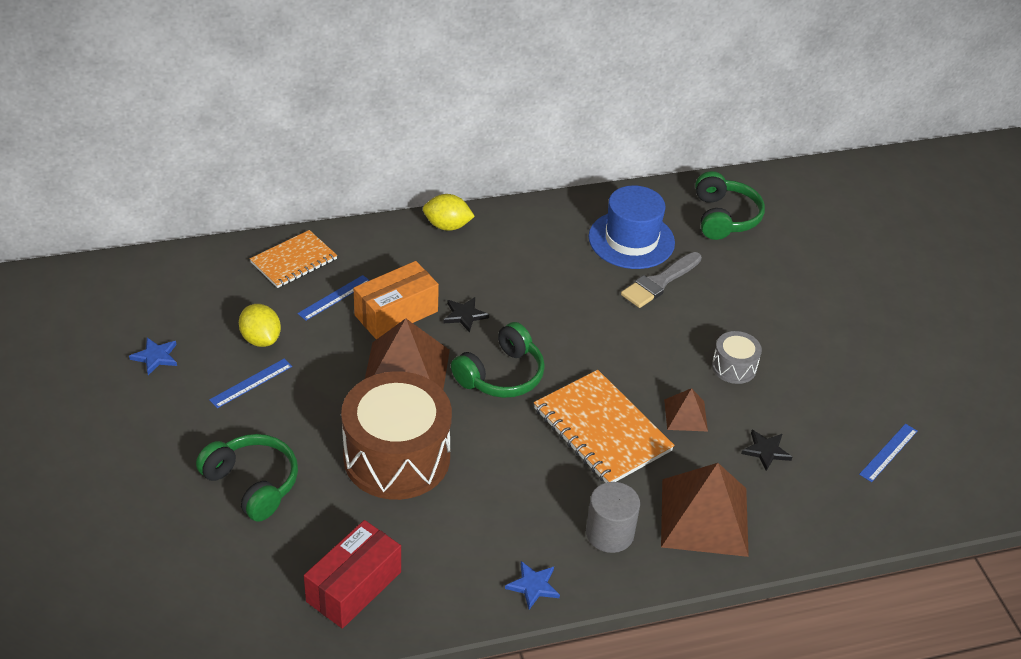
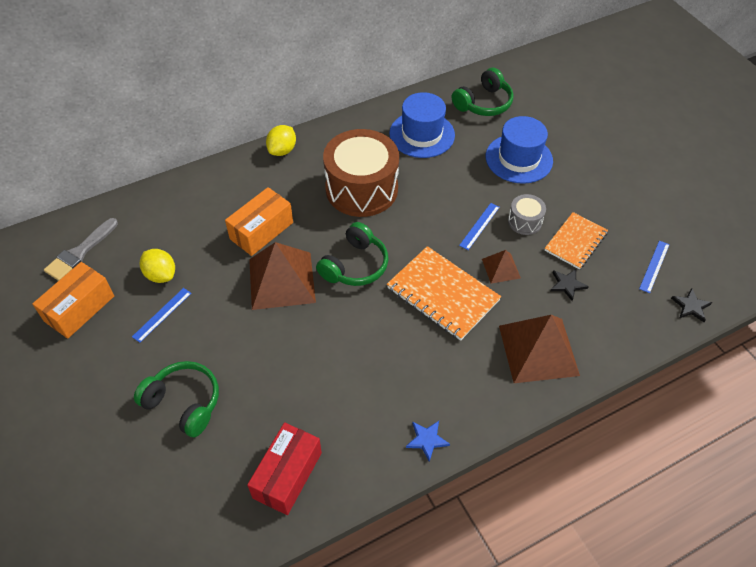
camera: 10 degrees left, 10 degrees up
blue star [129,337,177,375] -> orange box [32,262,114,339]
orange notebook [250,230,337,288] -> orange notebook moved to [544,212,608,270]
blue ruler [297,275,370,321] -> blue ruler moved to [459,203,500,250]
brown drum [341,371,452,500] -> brown drum moved to [323,129,399,217]
yellow lemon [423,194,475,231] -> yellow lemon turned 60 degrees counterclockwise [266,125,296,156]
black star [444,297,489,333] -> black star moved to [671,288,712,322]
grey cylinder [586,482,640,553] -> none
grey brush [621,252,702,308] -> grey brush moved to [44,218,118,281]
green headphones [695,171,765,240] -> green headphones turned 60 degrees clockwise [452,68,514,116]
none -> blue hat [486,116,553,184]

